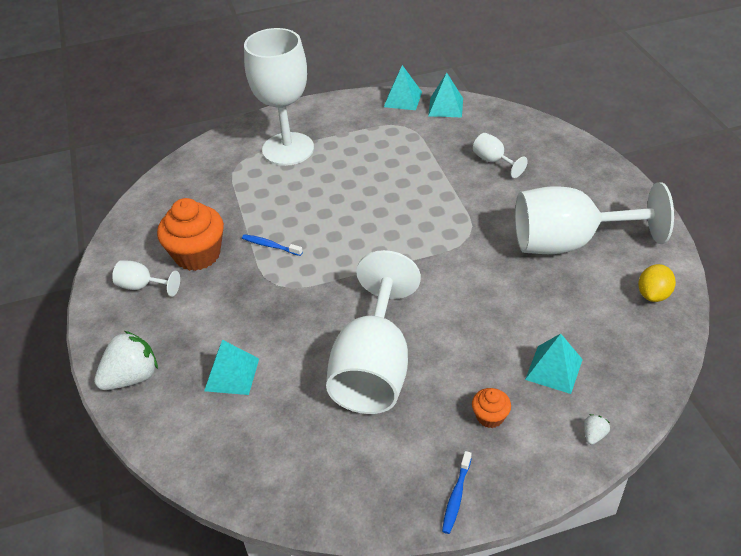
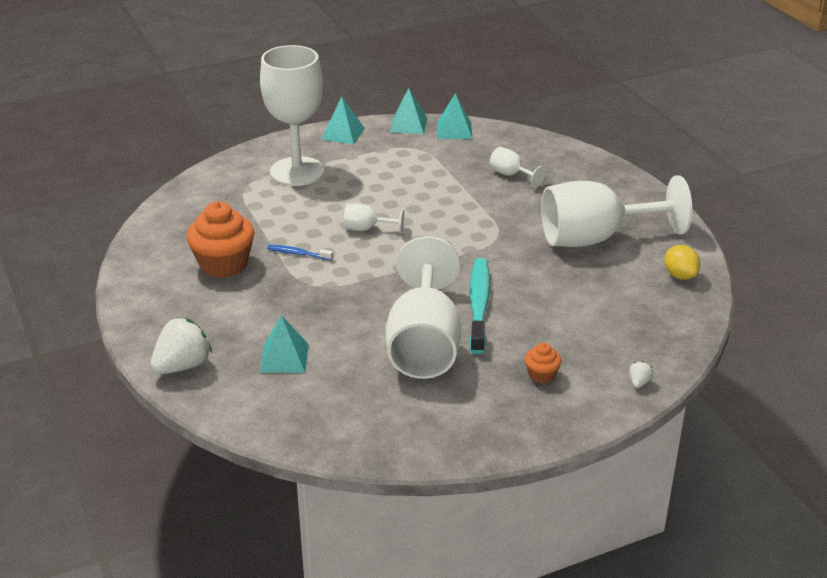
camera: 10 degrees left, 10 degrees down
white goblet [112,260,180,297] -> white goblet moved to [344,203,404,234]
blue toothbrush [442,451,472,534] -> none
turquoise pyramid [525,334,583,394] -> turquoise pyramid moved to [321,97,365,144]
yellow lemon [638,264,676,302] -> yellow lemon turned 45 degrees counterclockwise [665,245,700,280]
none -> turquoise toothbrush [469,258,490,354]

